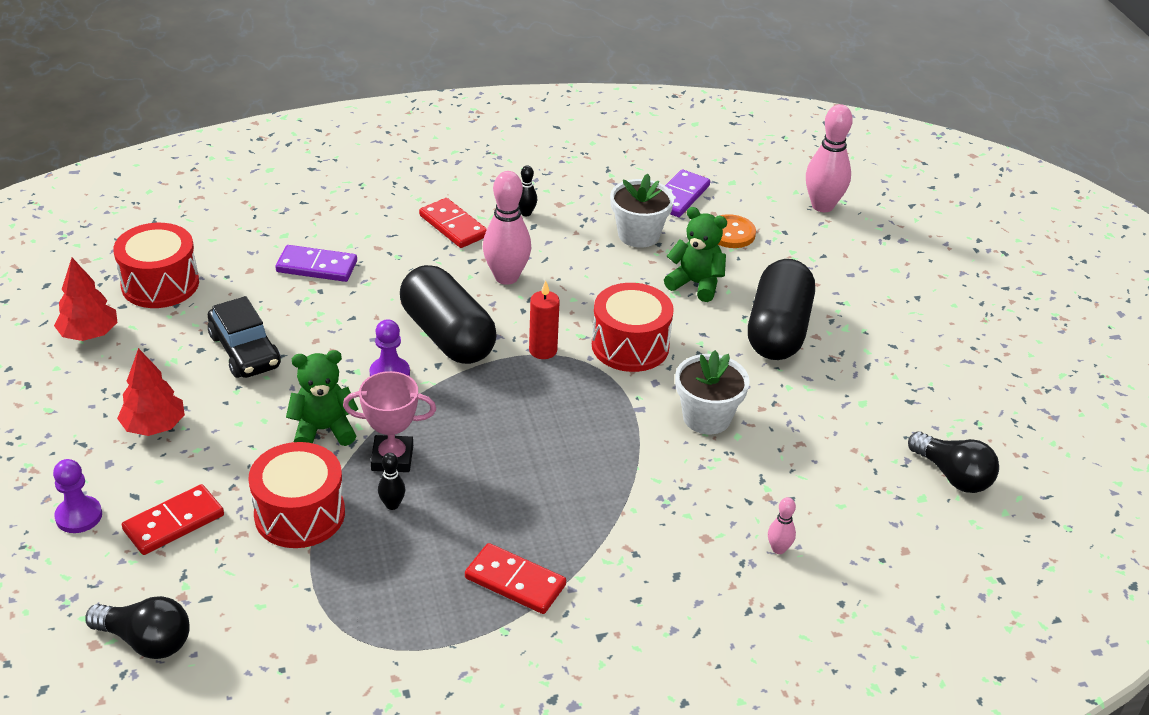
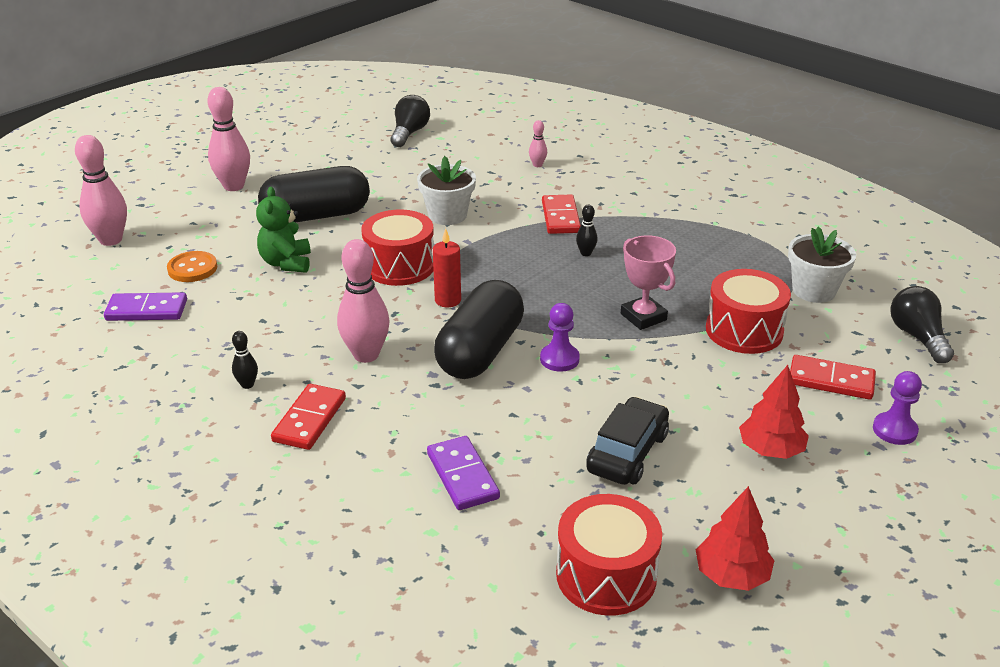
camera: 120 degrees left, 5 degrees down
green teddy bear [286,350,358,446] -> none
black bowling pin [378,453,405,510] -> black bowling pin moved to [576,205,598,256]
red domino [465,543,566,614] -> red domino moved to [542,195,581,234]
white flower pot [610,174,674,248] -> white flower pot moved to [788,227,856,303]
none -> pink bowling pin [207,87,250,191]

